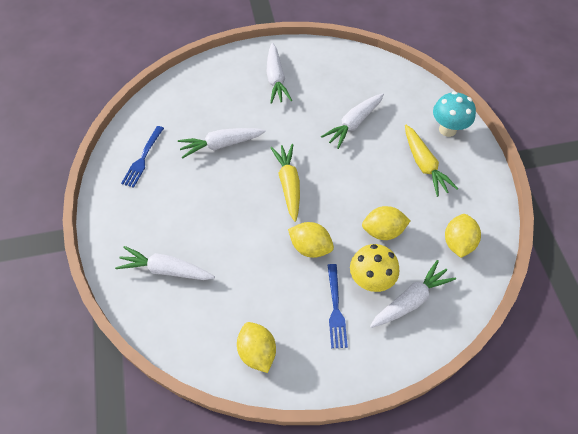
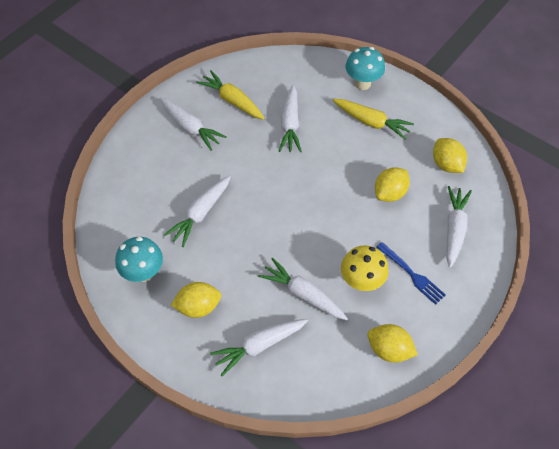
camera: 40 degrees left, 0 degrees up
blue fork [121,126,164,188] -> turquoise mushroom [115,237,163,282]
yellow carrot [270,144,300,222] -> yellow carrot moved to [196,70,265,120]
yellow lemon [288,222,334,258] -> yellow lemon moved to [171,282,221,318]
yellow mushroom [350,244,400,292] -> yellow mushroom moved to [341,245,389,291]
none -> white carrot [258,258,348,320]

